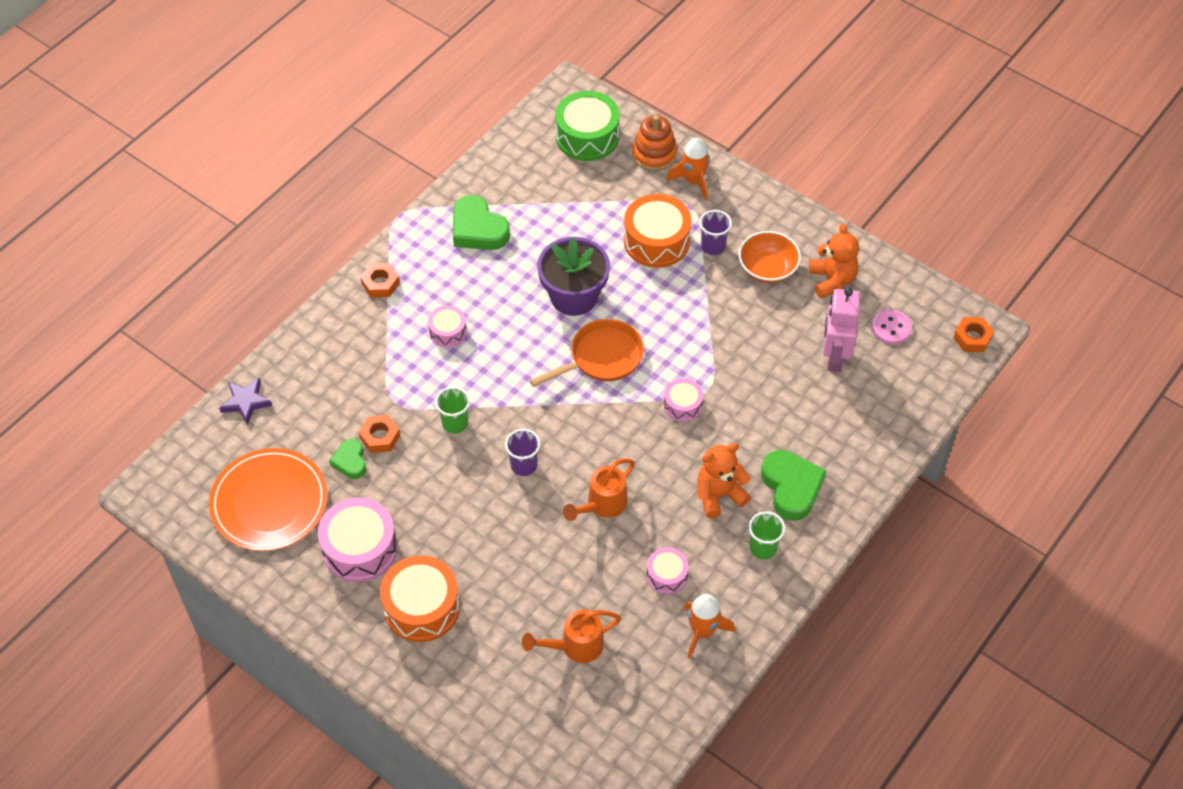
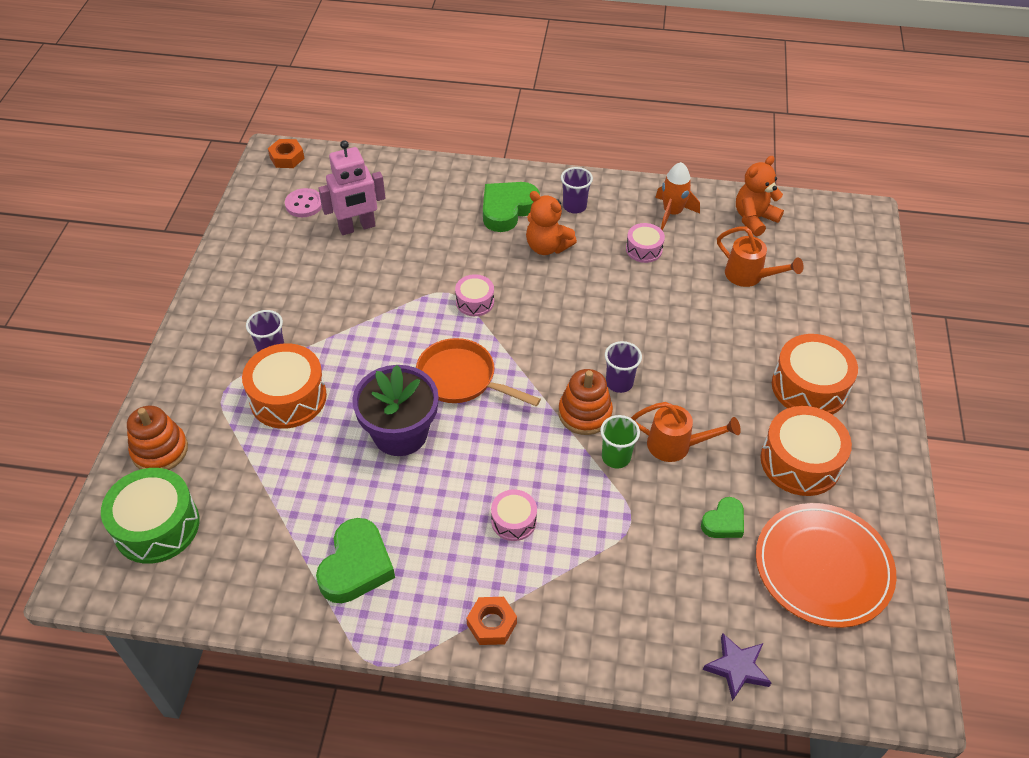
camera: 120 degrees left, 5 degrees down
pink drum [318,498,397,582] -> orange drum [761,406,852,496]
orange nut [359,415,400,453] -> none
orange watering can [563,458,635,521] -> orange watering can moved to [631,402,741,462]
orange rocket [666,138,710,201] -> none
orange bowl [738,231,801,283] -> none
green cup [749,511,785,559] -> purple cup [561,167,593,213]
orange teddy bear [809,223,859,298] -> orange teddy bear moved to [736,156,784,236]
none -> orange stacking toy [558,369,613,435]

